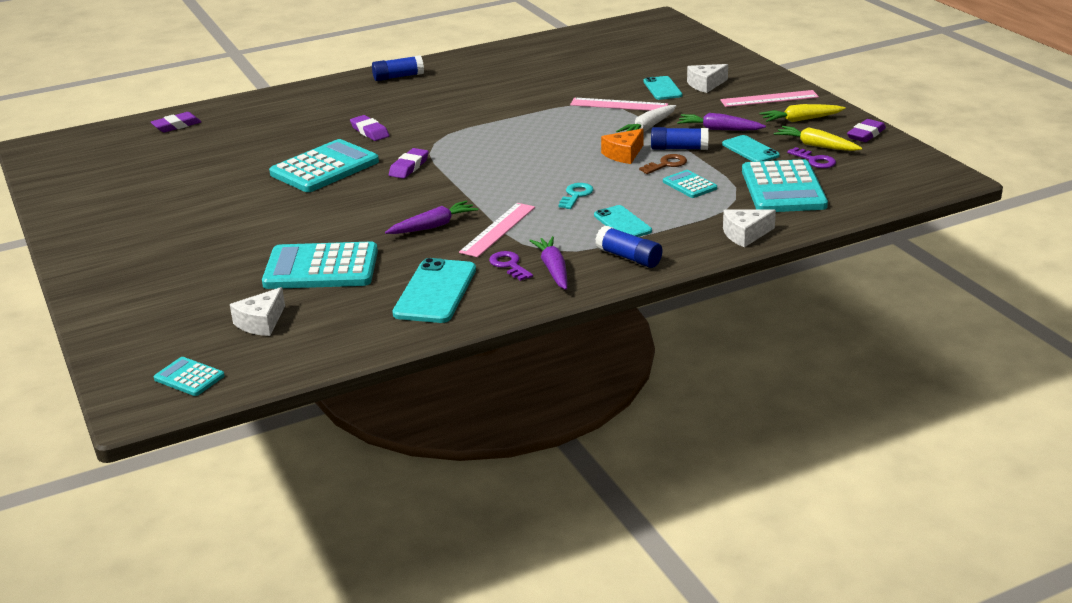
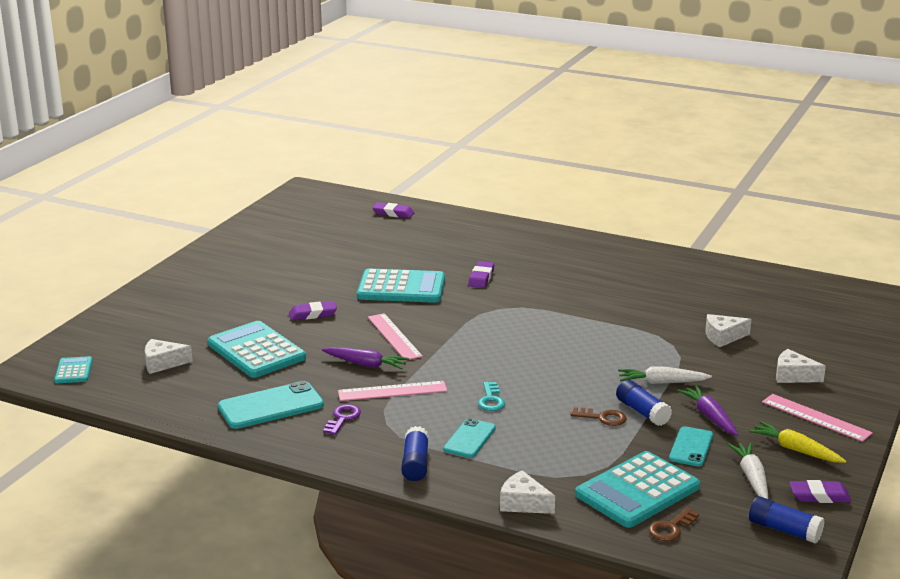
camera: 50 degrees right, 5 degrees down
blue glue stick [372,55,424,81] -> blue glue stick moved to [749,496,825,544]
purple eraser [389,148,429,179] -> purple eraser moved to [289,301,337,320]
purple carrot [529,236,567,290] -> none
turquoise key [559,183,593,209] -> turquoise key turned 105 degrees clockwise [478,382,505,411]
pink ruler [570,98,668,111] -> pink ruler moved to [368,313,423,361]
orange cheese [601,128,643,164] -> none
turquoise phone [643,76,683,100] -> none
turquoise calculator [663,170,717,198] -> none
yellow carrot [774,126,862,151] -> white carrot [728,442,768,499]
purple key [787,147,836,168] -> none
none -> brown key [648,508,699,541]
none -> white cheese [706,314,751,347]

